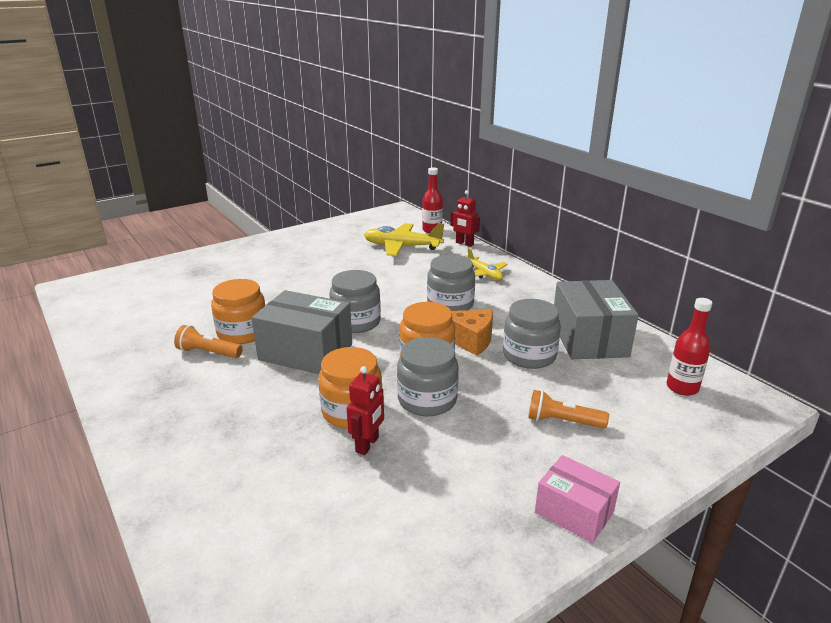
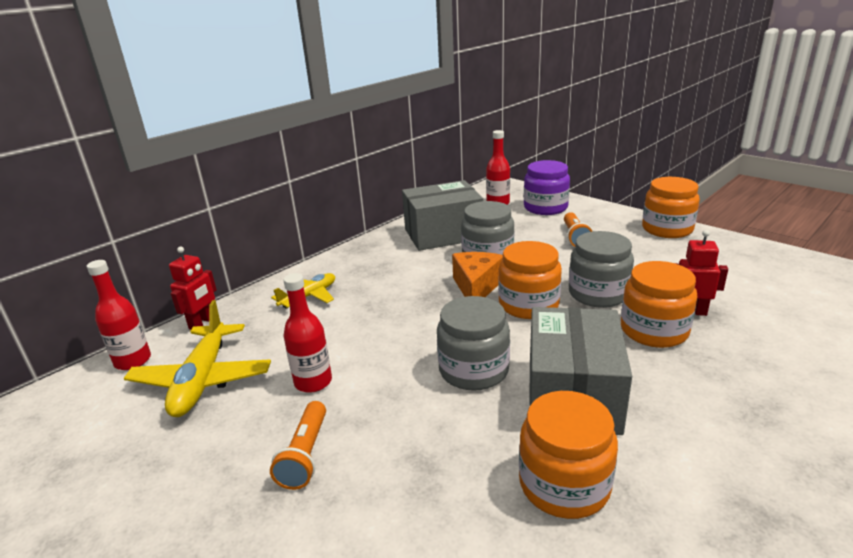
camera: 100 degrees left, 0 degrees up
orange flashlight [174,325,242,358] -> orange flashlight moved to [270,401,326,490]
grey jar [427,255,475,311] -> none
pink box [535,455,620,543] -> orange jar [642,177,700,238]
none -> red bottle [283,273,332,393]
none -> purple jar [524,160,570,215]

